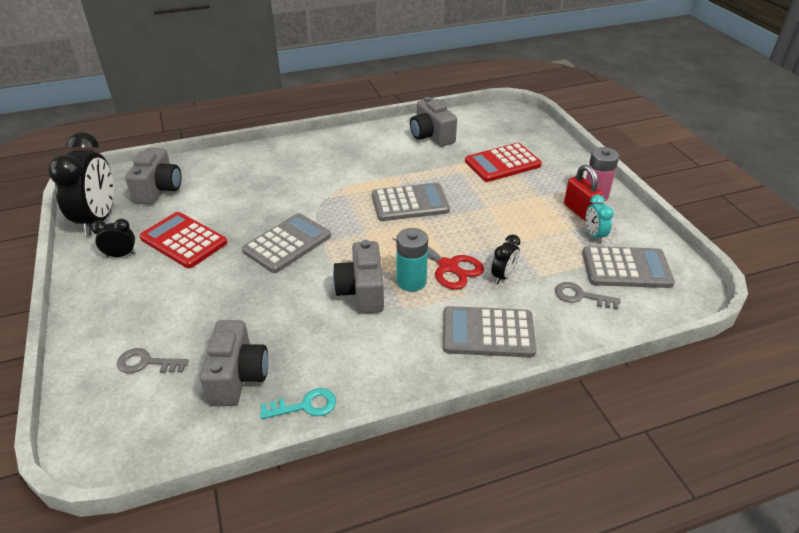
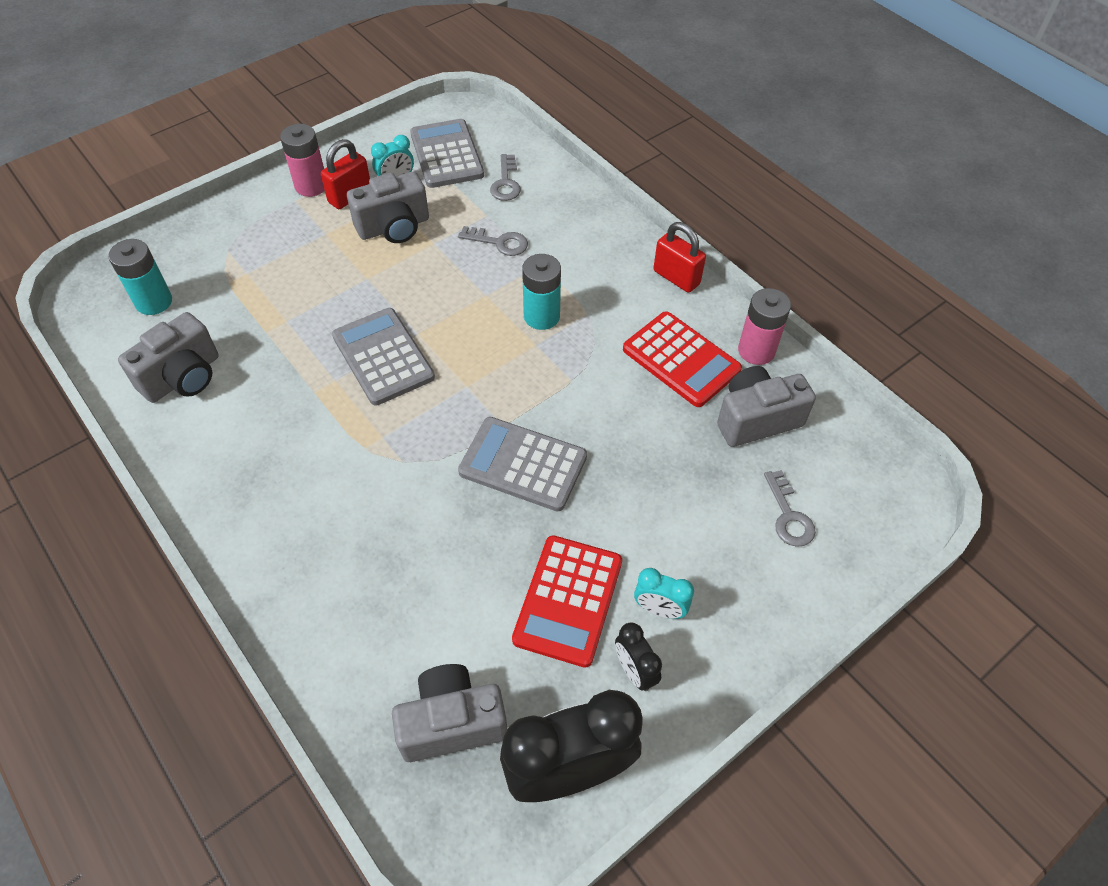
camera: 110 degrees left, 15 degrees up
turquoise key [260,388,336,419] -> pink battery [738,288,791,365]
grey camera [333,240,384,314] -> grey camera moved to [347,172,429,243]
red scissors [392,238,484,290] -> none
grey calculator [443,306,537,358] -> none
red calculator [465,143,542,182] -> red calculator moved to [623,311,742,407]
black clock [491,234,520,284] -> grey key [458,226,528,256]
none -> turquoise battery [108,239,172,315]
none -> turquoise clock [634,568,694,619]
none -> red padlock [654,222,706,293]

